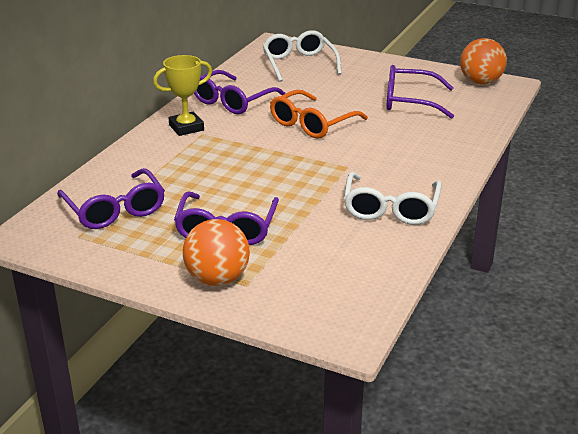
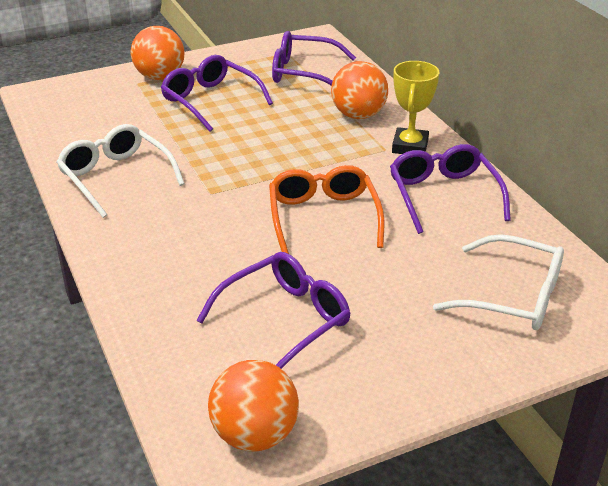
camera: 130 degrees right, 5 degrees up
none -> orange ball [331,61,388,119]

